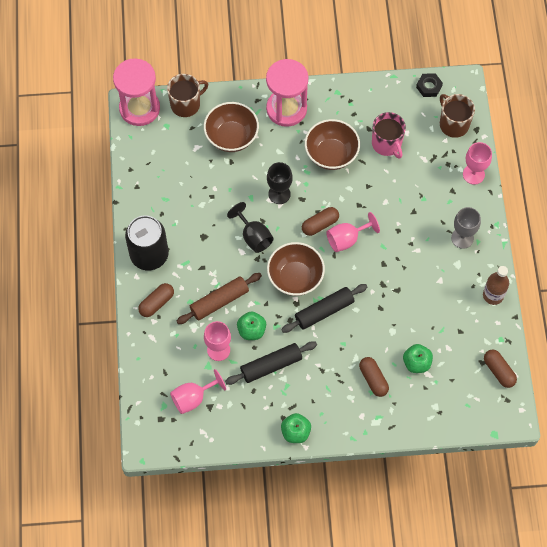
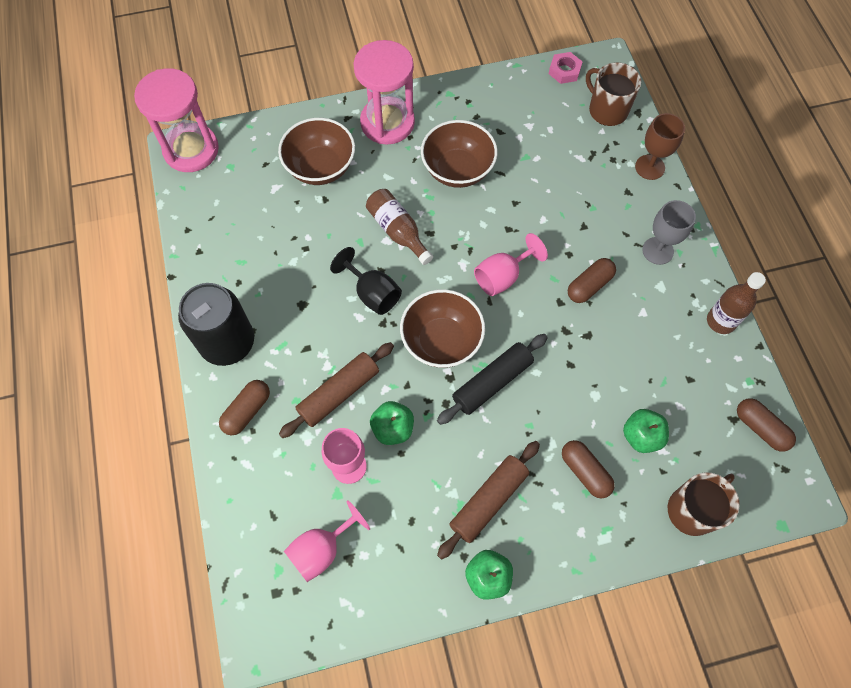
camera: 10 degrees left, 0 degrees up
brown mug [167,74,208,117] -> brown mug moved to [668,472,740,536]
black rolling pin [225,341,317,385] -> none
black goblet [267,162,293,204] -> brown bottle [366,189,433,265]
brown capsule [302,207,339,236] -> brown capsule moved to [568,258,616,303]
pink mug [372,112,406,159] -> none
black nut [416,73,443,97] -> pink nut [549,52,583,84]
pink goblet [463,142,492,184] -> brown goblet [635,113,685,180]
none -> brown rolling pin [437,441,540,559]

